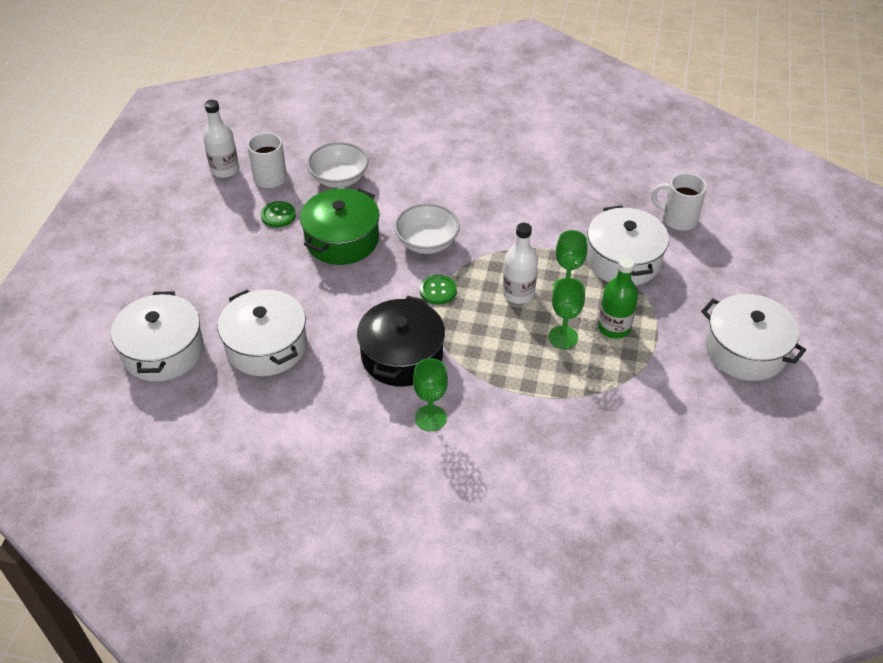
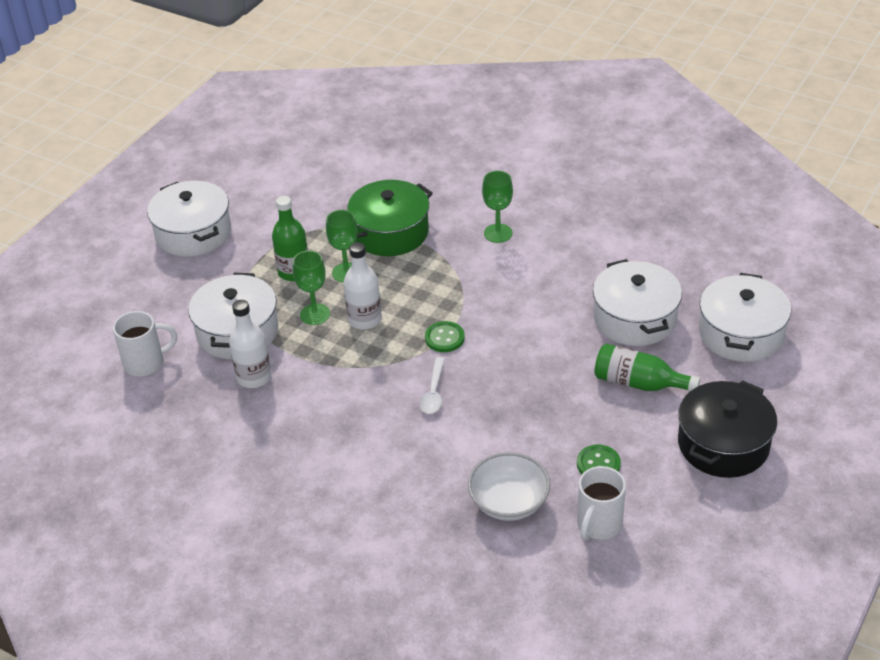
camera: 160 degrees left, 5 degrees down
white bottle [203,100,239,178] -> white bottle moved to [229,300,271,388]
green pot [300,188,380,265] -> green pot moved to [347,180,433,256]
black pot [357,296,445,386] -> black pot moved to [678,380,777,478]
white bowl [394,203,460,254] -> white spoon [420,357,445,414]
white mug [651,173,707,231] -> white mug turned 60 degrees counterclockwise [113,311,177,376]
none -> green bottle [594,344,700,392]

